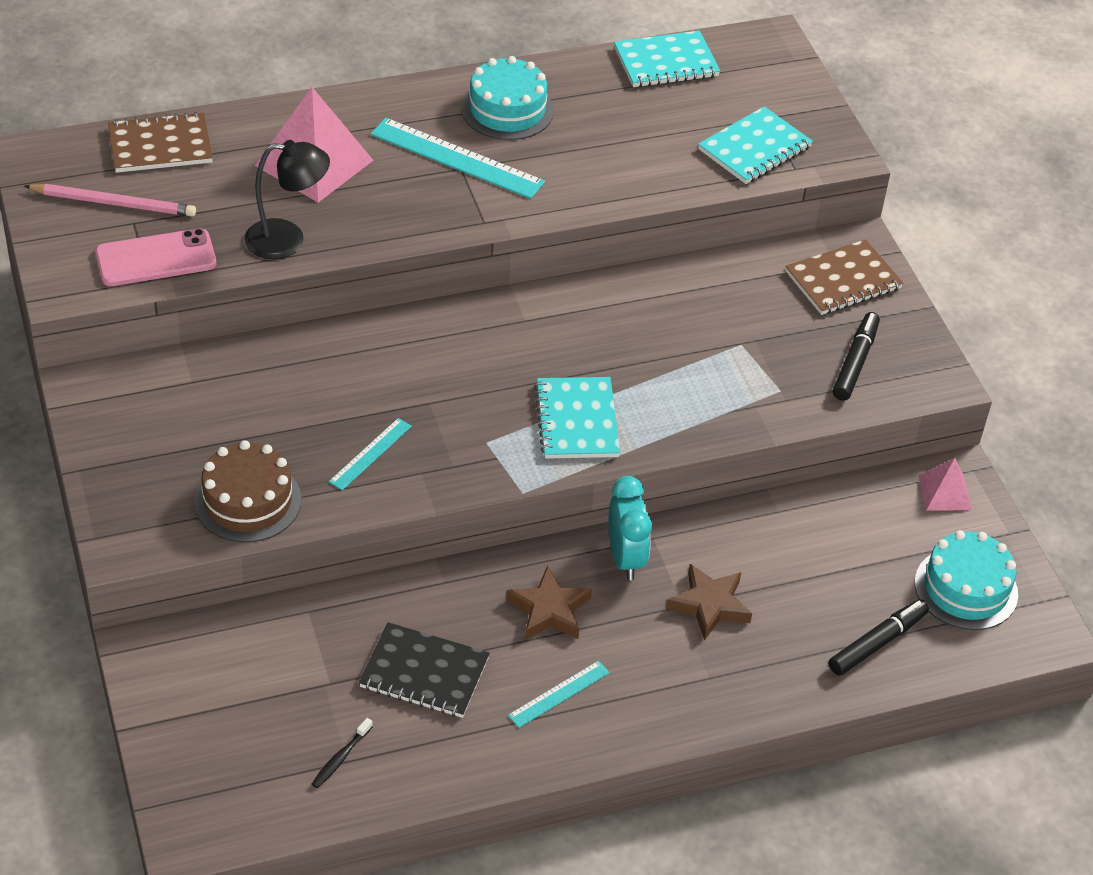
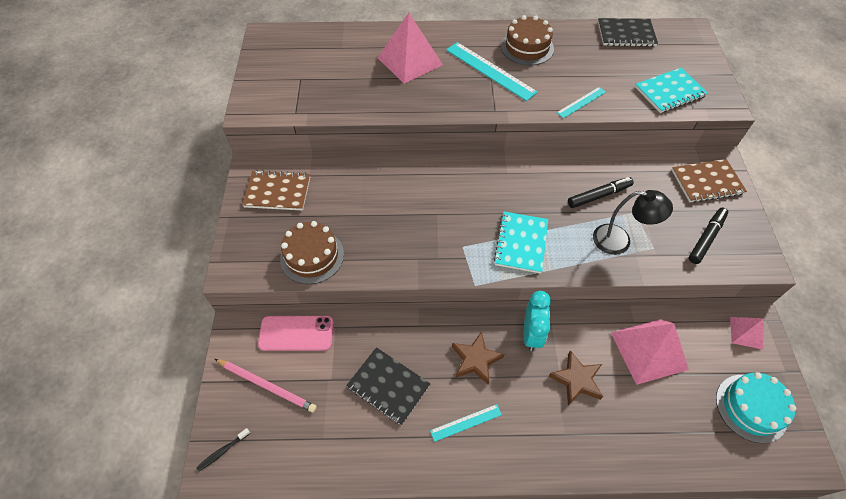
camera: 20 degrees right, 10 degrees up
pink pencil [24,184,196,217] -> pink pencil moved to [215,359,317,412]
pink phone [95,228,216,286] -> pink phone moved to [258,316,334,351]
brown notebook [108,112,213,173] -> brown notebook moved to [242,170,310,211]
black lamp [244,140,330,259] -> black lamp moved to [593,190,673,255]
black toothbrush [312,718,373,788] -> black toothbrush moved to [196,428,250,471]
turquoise ruler [329,418,412,490] -> turquoise ruler moved to [557,87,606,118]
turquoise cake [461,56,554,140] -> brown cake [501,15,554,65]
turquoise notebook [614,31,720,87] -> black notebook [598,18,658,47]
black marker [829,599,929,676] -> black marker moved to [568,177,634,208]
none -> pink pyramid [611,319,689,385]

